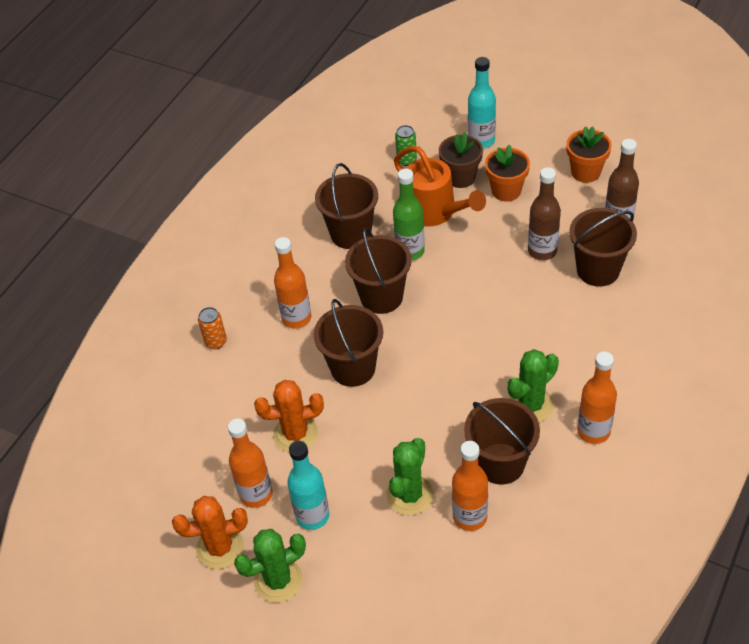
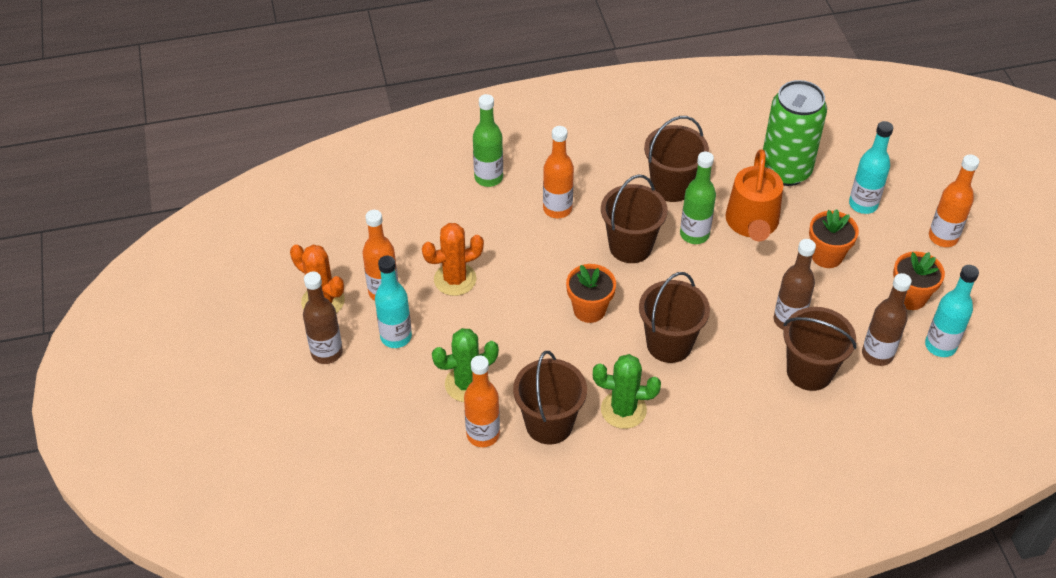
camera: 45 degrees right, 0 degrees up
orange can [198,307,227,349] -> green bottle [473,94,503,187]
green cactus [234,529,306,603] -> brown bottle [303,272,343,364]
orange cactus [254,380,324,452] -> orange cactus turned 60 degrees counterclockwise [422,223,484,296]
brown bucket [314,299,383,387] -> brown bucket moved to [639,272,710,363]
green can [395,125,417,166] -> green can [763,80,827,186], size x2.44
brown flower pot [439,132,483,188] -> none
orange bottle [577,352,617,444] -> orange bottle moved to [929,154,979,247]
none -> orange flower pot [566,264,616,323]
none -> turquoise bottle [925,265,979,357]

